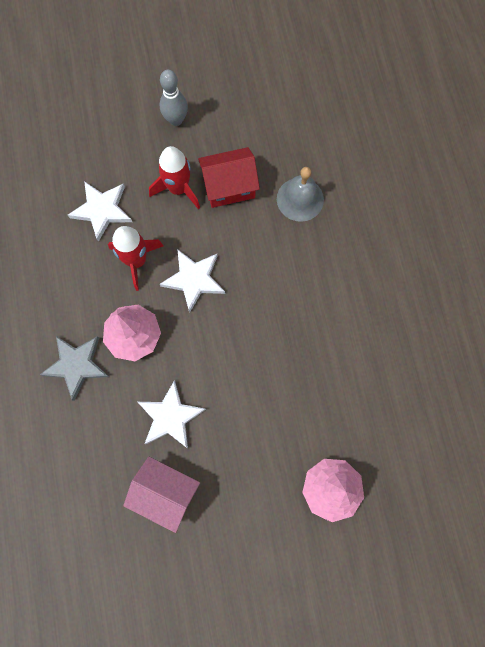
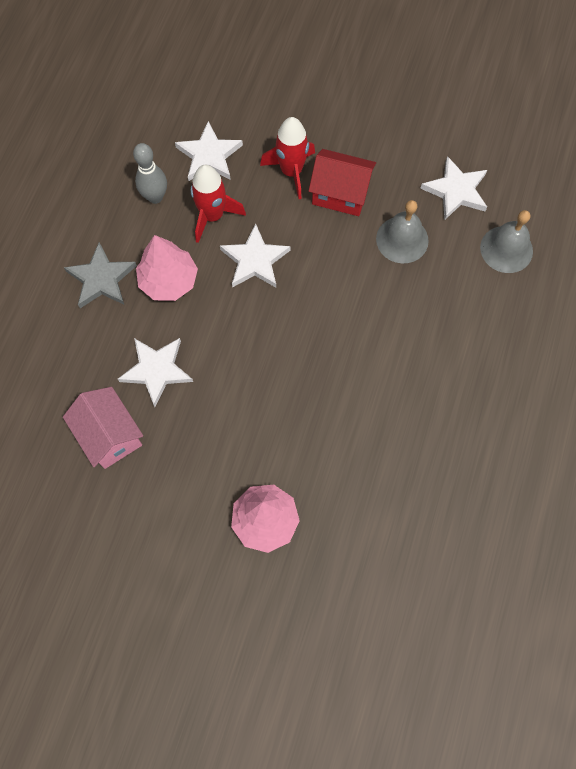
camera: 30 degrees right, 5 degrees down
grey bowling pin [160,70,188,126] -> grey bowling pin moved to [133,143,167,204]
none -> white star [420,156,487,220]
none -> grey bell [480,210,533,273]

